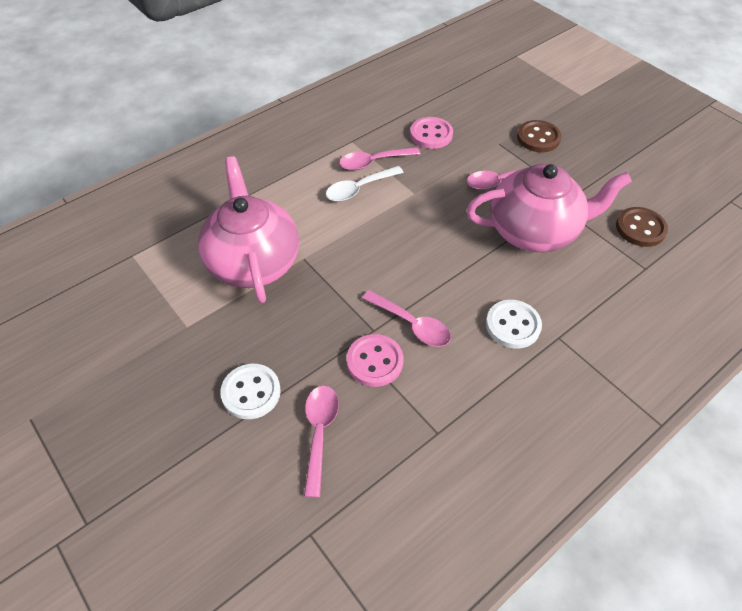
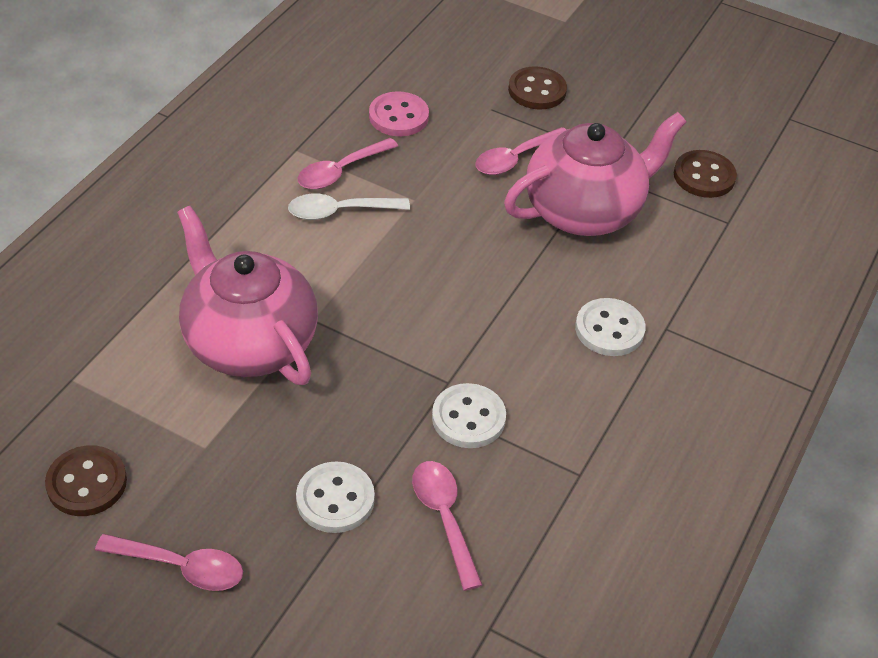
camera: 25 degrees left, 5 degrees down
white spoon [326,166,404,202] -> white spoon turned 45 degrees clockwise [288,194,410,220]
pink button [347,334,403,387] -> white button [432,383,506,448]
pink spoon [362,290,451,347] -> pink spoon moved to [95,534,243,591]
none -> brown button [45,445,127,516]

